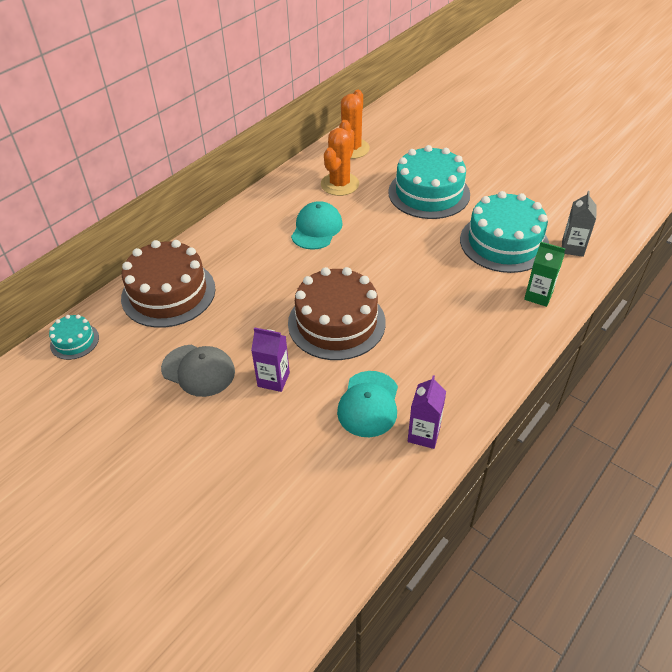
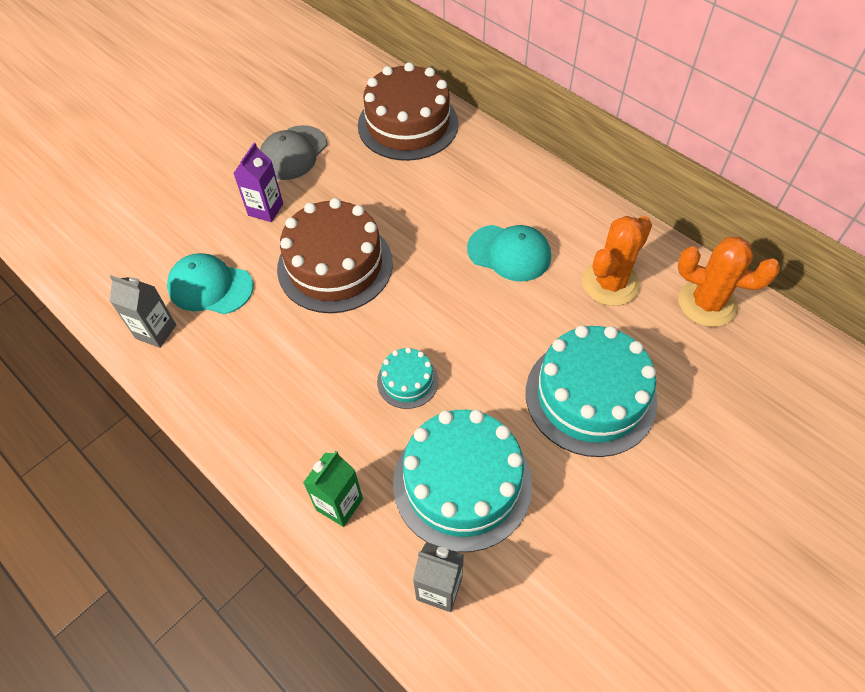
camera: 95 degrees right, 10 degrees up
turquoise cake [49,315,99,360] -> turquoise cake moved to [377,347,439,409]
orange cactus [321,128,359,196] -> orange cactus turned 75 degrees counterclockwise [582,216,652,306]
purple carton [408,375,446,449] -> grey carton [110,275,176,348]

